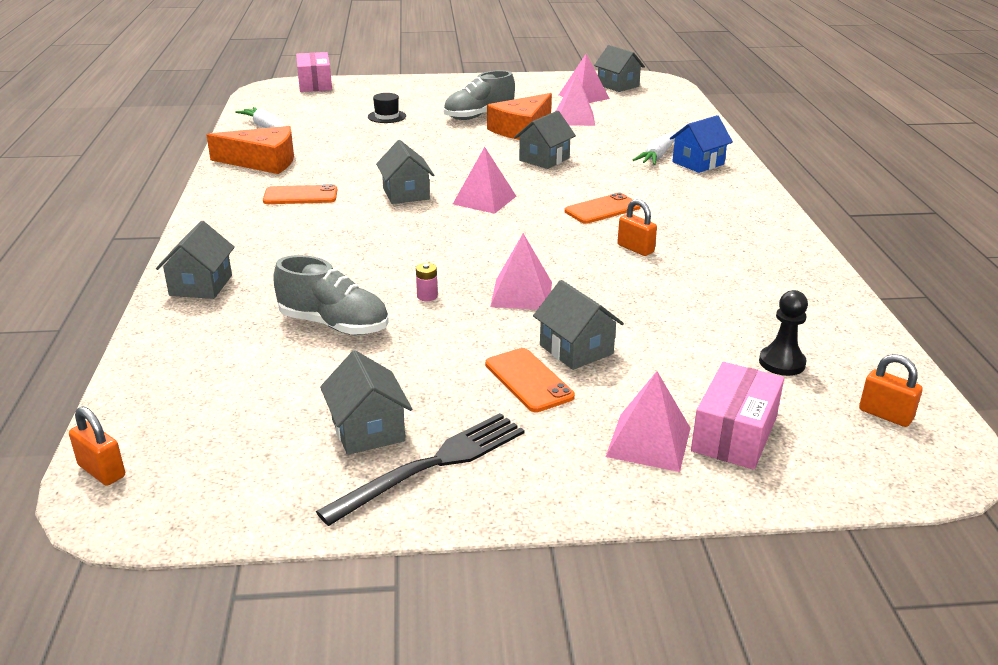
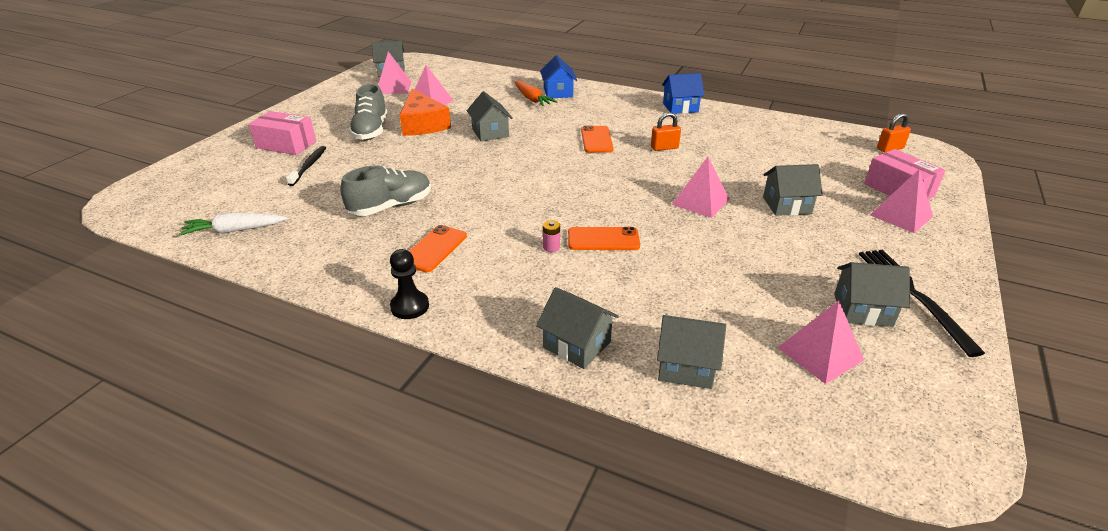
camera: 60 degrees left, 5 degrees up
orange padlock [69,406,125,486] -> none
orange cheese [206,126,294,174] -> none
grey shoe [273,255,389,335] -> grey shoe moved to [341,166,431,216]
pink box [296,52,332,92] -> pink box moved to [249,111,316,155]
black hat [368,93,406,123] -> black toothbrush [286,146,326,186]
grey house [376,140,434,204] -> grey house moved to [657,315,726,389]
pink battery [416,263,438,301] -> pink battery moved to [543,220,560,252]
pink pyramid [453,147,516,214] -> pink pyramid moved to [777,300,864,384]
orange phone [485,348,575,412] -> orange phone moved to [568,227,640,250]
white carrot [633,132,675,165] -> orange carrot [515,81,557,106]
black pawn [759,290,808,376] -> black pawn moved to [390,249,429,319]
none -> blue house [662,73,704,114]

